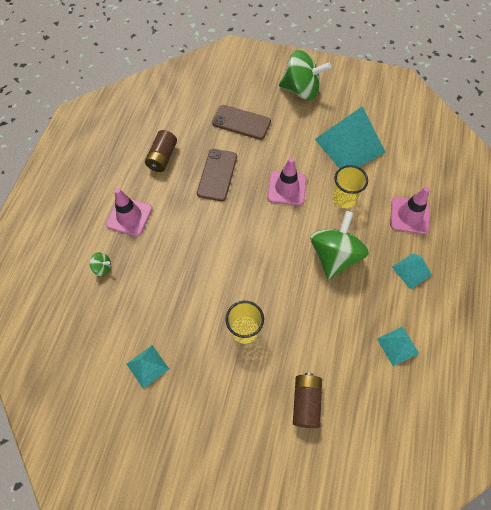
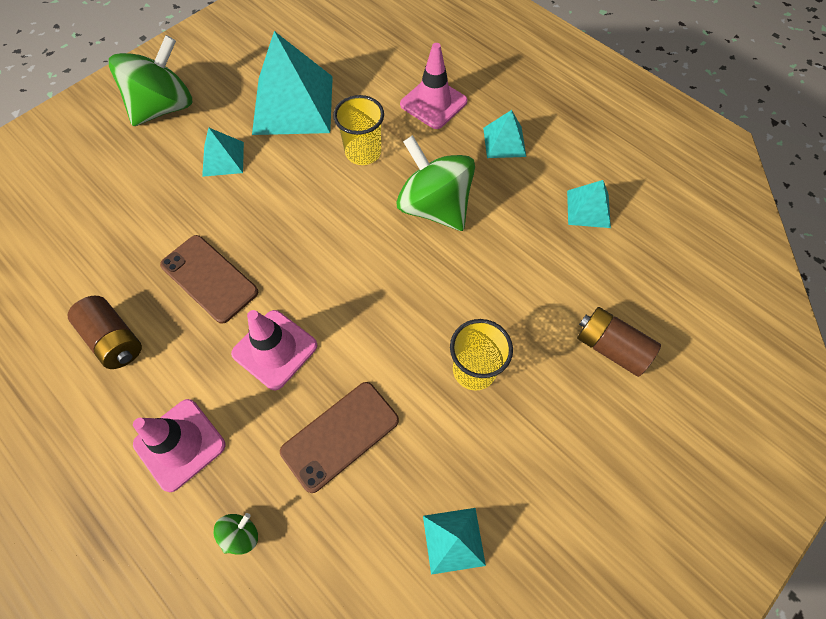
camera: 60 degrees left, 0 degrees up
brown phone [212,105,271,140] -> brown phone moved to [280,382,399,493]
pink traffic cone [267,158,306,206] -> pink traffic cone moved to [231,310,317,390]
none -> turquoise pyramid [202,128,244,177]

